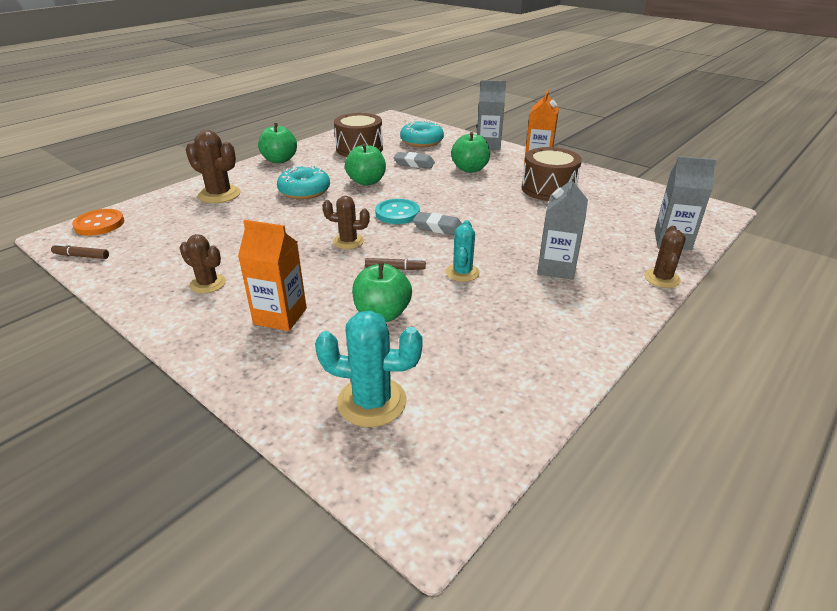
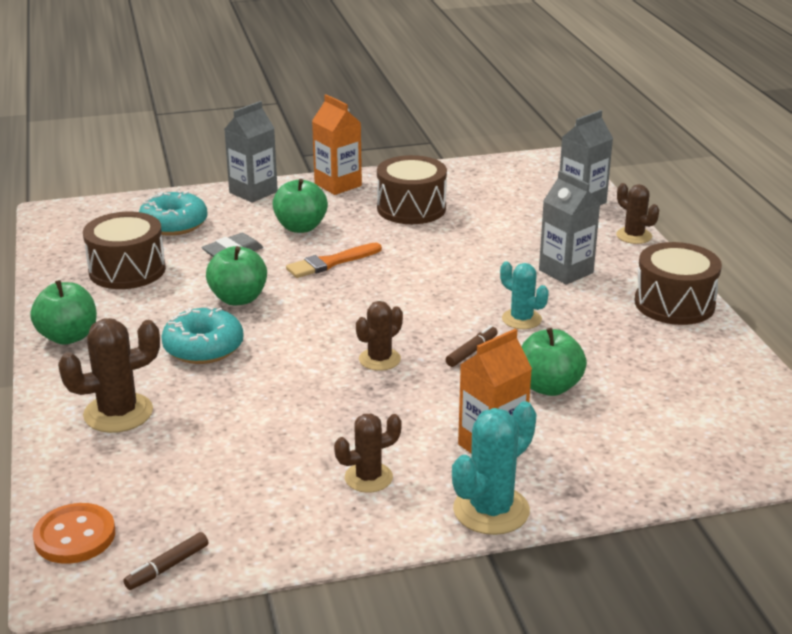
camera: 55 degrees left, 5 degrees down
turquoise cactus [315,311,423,427] -> turquoise cactus moved to [452,401,537,535]
turquoise button [375,199,420,224] -> none
grey eraser [413,212,462,235] -> none
none -> orange brush [286,242,382,278]
none -> brown drum [635,242,722,325]

